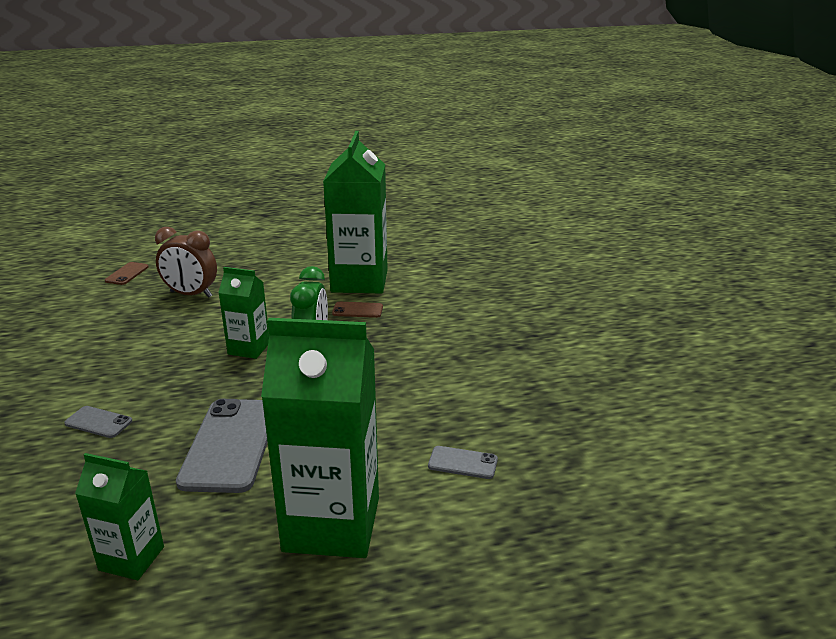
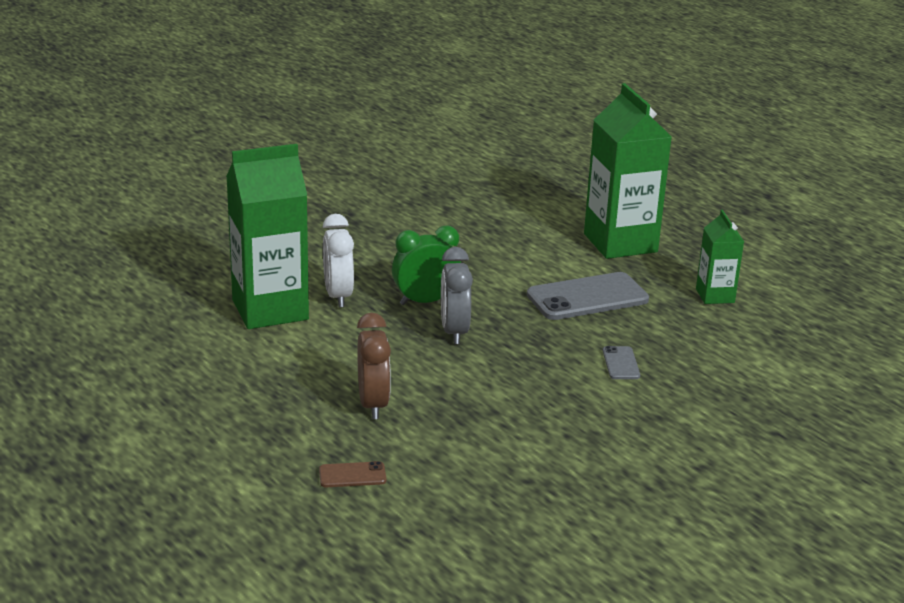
camera: 115 degrees left, 0 degrees up
green carton [218,267,269,359] -> grey clock [441,247,473,344]
brown phone [332,302,383,318] -> white clock [323,214,354,308]
grey phone [428,446,498,479] -> none

